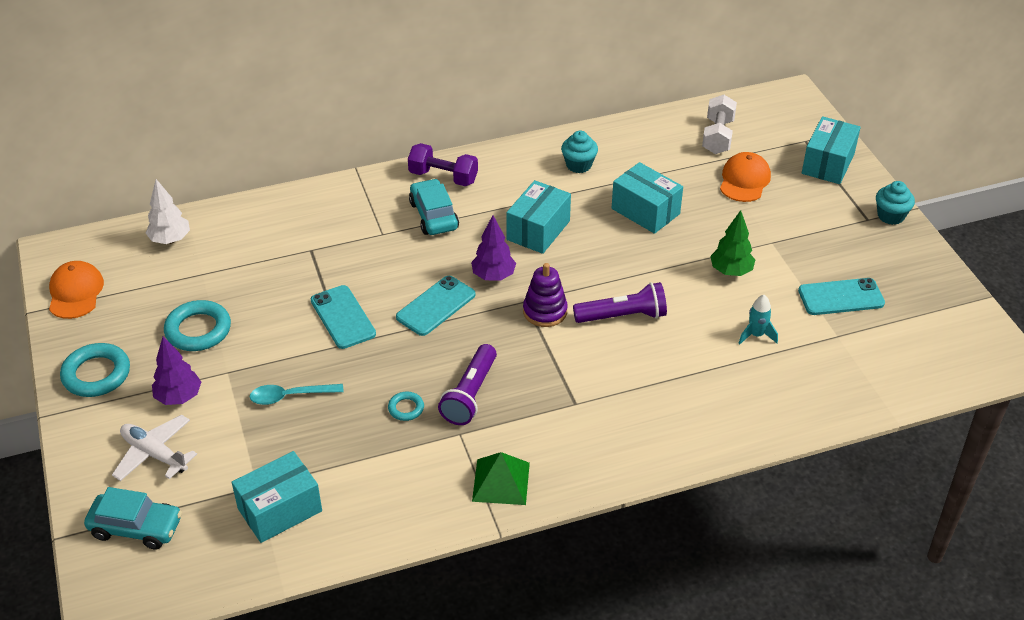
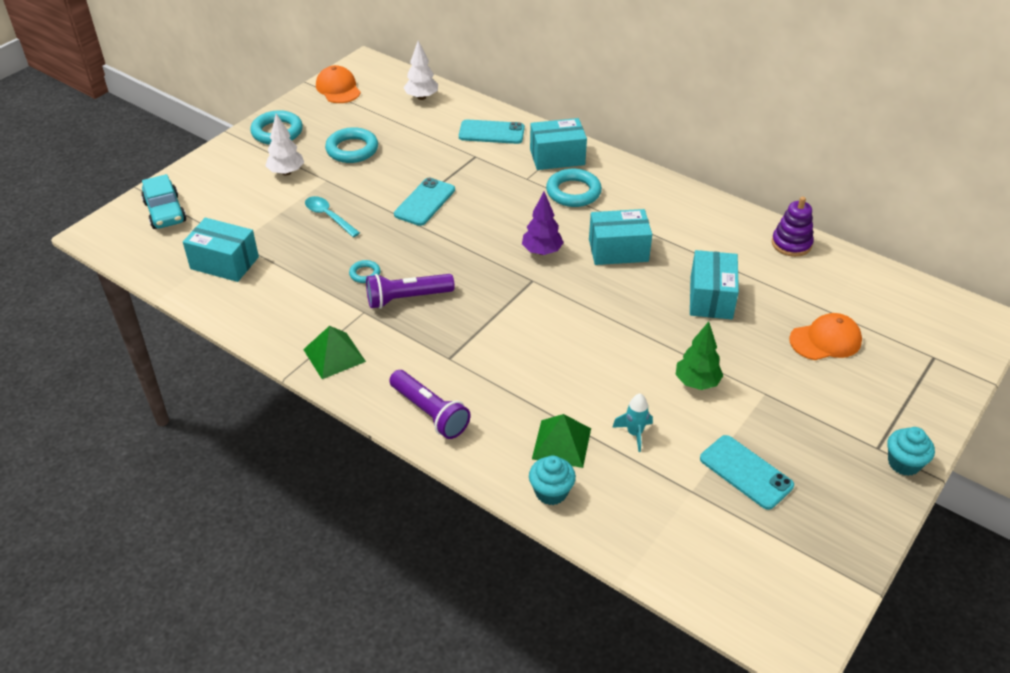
camera: 55 degrees right, 0 degrees up
orange cap [49,261,104,319] -> orange cap turned 75 degrees counterclockwise [316,65,361,103]
white plane [112,414,197,481] -> none
purple tree [152,336,201,405] -> white tree [266,114,304,175]
turquoise phone [396,276,475,336] -> turquoise phone moved to [459,119,525,144]
purple dumbbell [408,143,478,186] -> none
turquoise car [409,179,459,235] -> turquoise ring [546,169,602,207]
purple stacking toy [523,263,568,327] -> purple stacking toy moved to [772,197,814,257]
turquoise cupcake [561,131,598,173] -> turquoise cupcake moved to [529,455,576,505]
purple flashlight [573,282,667,323] -> purple flashlight moved to [389,370,470,439]
white dumbbell [702,95,737,154] -> none
turquoise box [802,116,861,184] -> turquoise box moved to [530,118,587,170]
none -> green pyramid [532,414,591,468]

